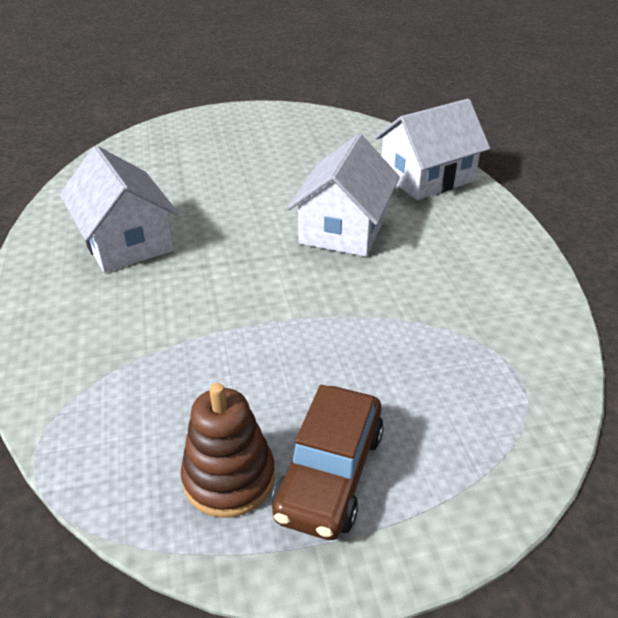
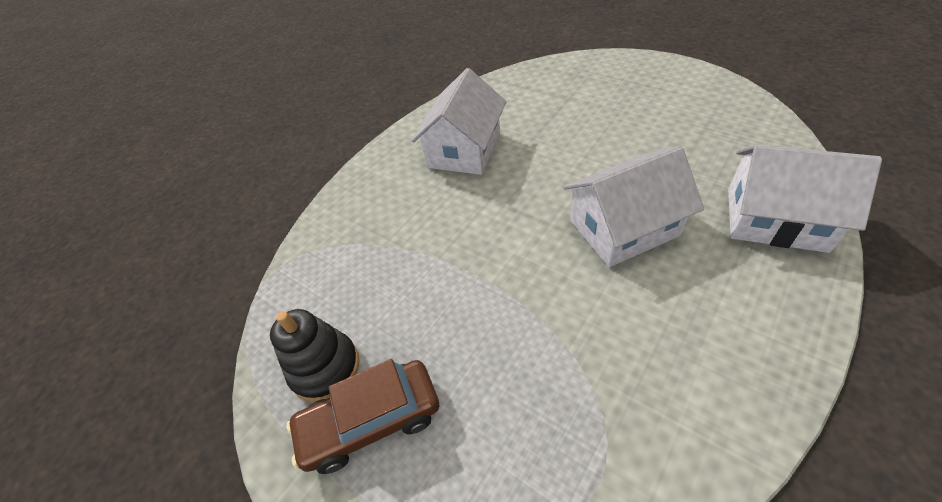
camera: 55 degrees right, 10 degrees up
brown stacking toy [181,383,275,518] -> black stacking toy [270,309,359,402]

